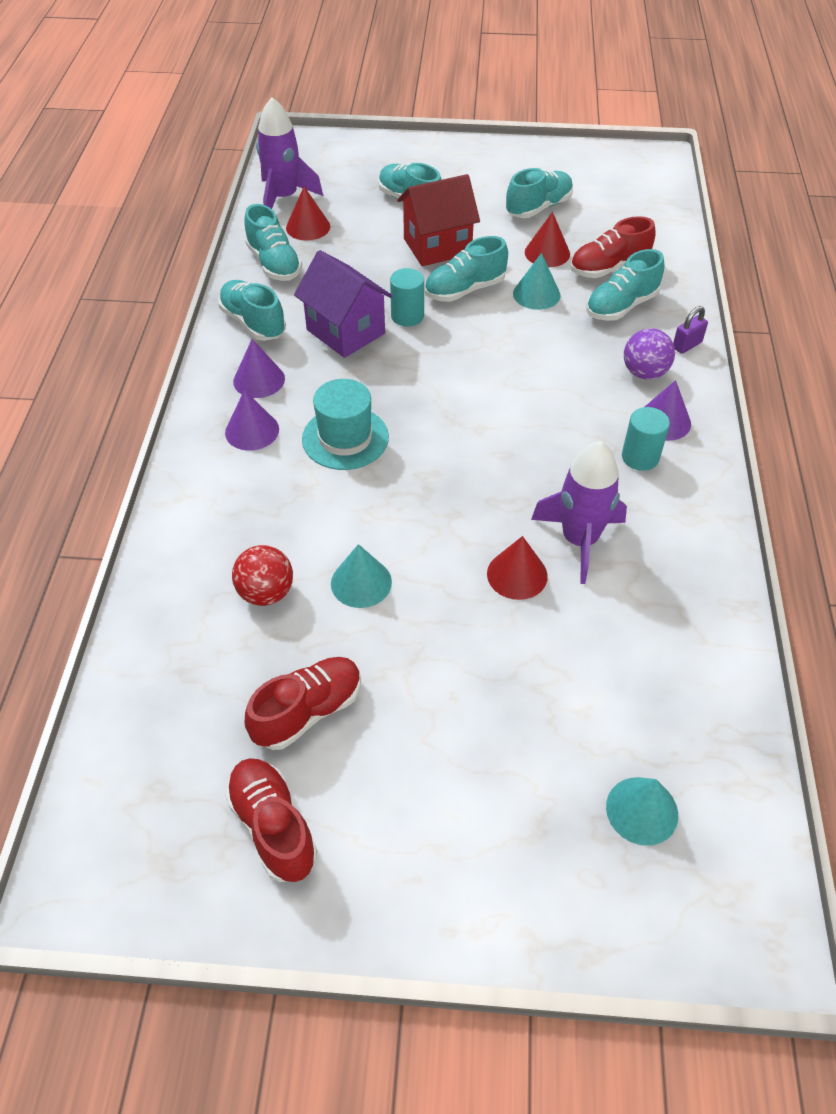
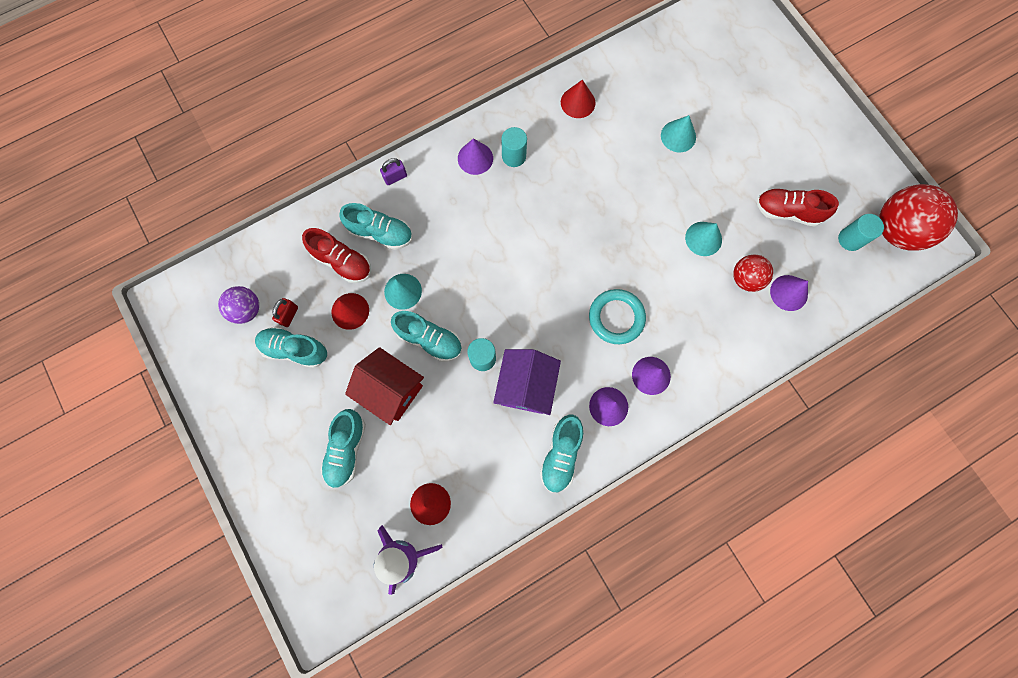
camera: 125 degrees left, 25 degrees up
red shoe [225,758,318,882] -> none
turquoise shoe [244,204,302,281] -> none
turquoise hat [302,379,389,470] -> turquoise ring [589,289,646,344]
red cone [487,536,548,600] -> red cone moved to [561,80,596,118]
purple rocket [531,441,627,584] -> none
turquoise cone [606,777,678,846] -> turquoise cone moved to [661,115,696,152]
purple ball [624,328,675,380] -> purple ball moved to [218,286,259,324]
purple padlock [673,306,708,354] -> purple padlock turned 45 degrees counterclockwise [380,158,407,185]
none -> red padlock [272,298,298,327]
none -> purple cone [770,275,808,311]
none -> turquoise cylinder [838,214,884,251]
none -> red ball [879,184,958,251]

